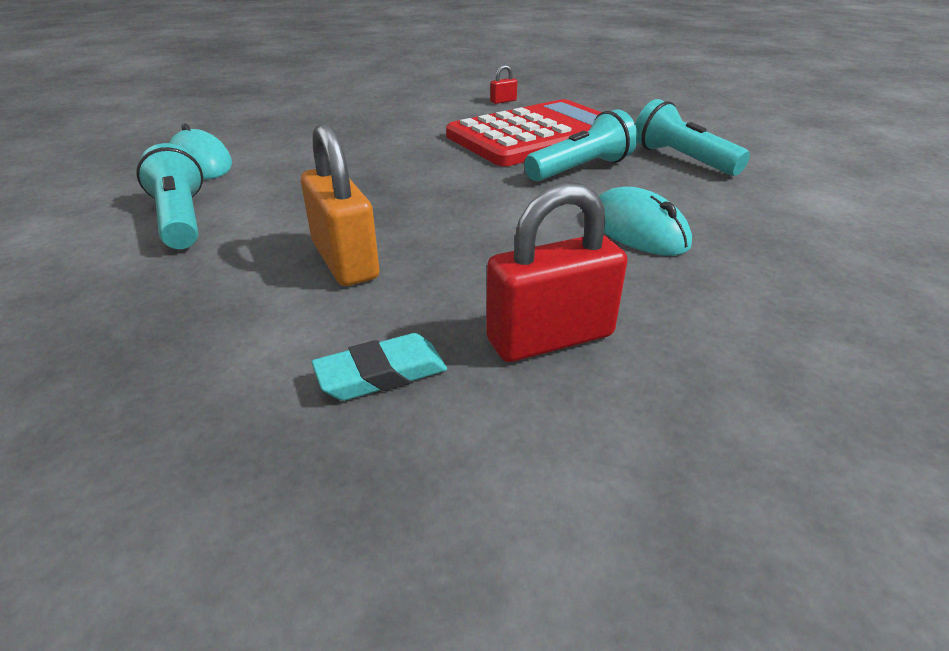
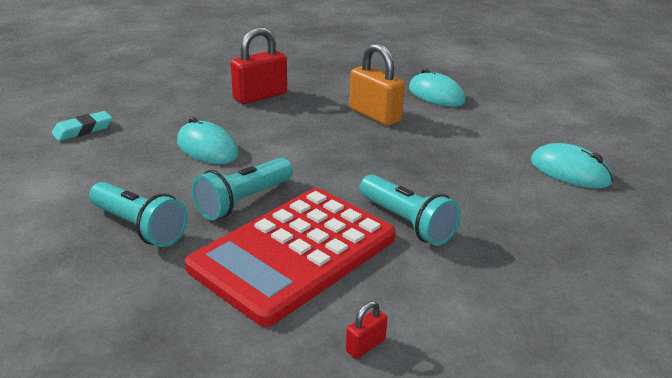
camera: 165 degrees right, 5 degrees down
turquoise flashlight [136,143,203,249] -> turquoise flashlight moved to [359,174,461,246]
turquoise eraser [311,333,447,401] -> turquoise eraser moved to [52,111,112,141]
none -> turquoise mouse [409,68,466,107]

